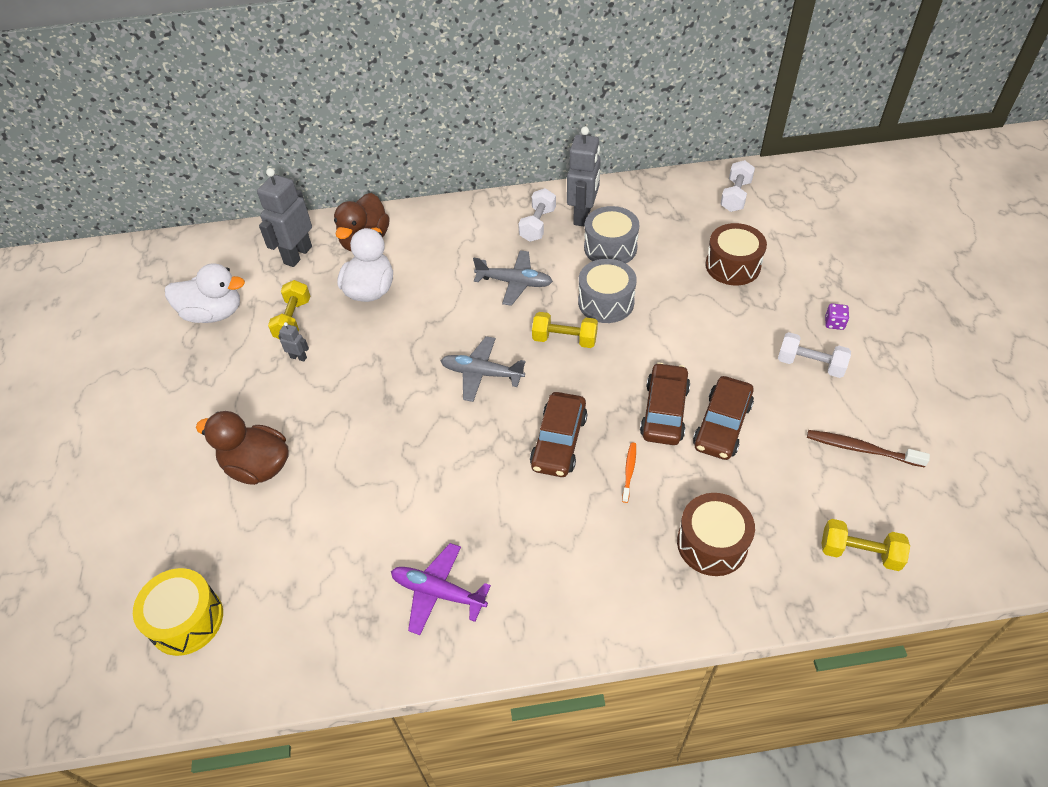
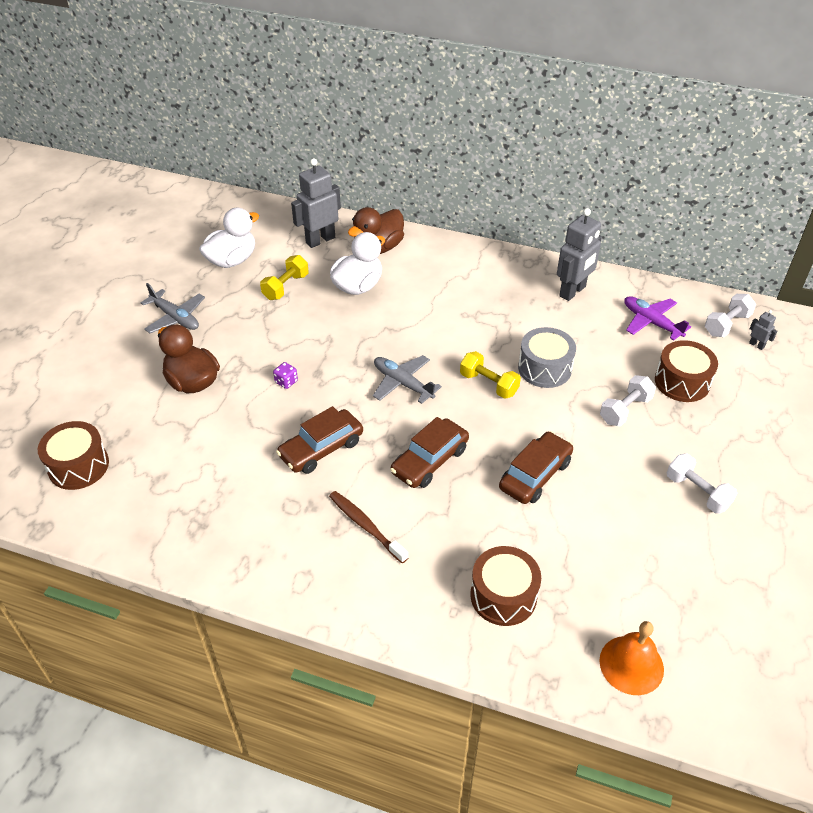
camera: 25 degrees right, 5 degrees down
yellow drum [133,568,223,656] -> brown drum [38,421,109,490]
white duck [165,263,245,323] -> white duck turned 75 degrees counterclockwise [199,208,259,268]
grey robot [278,322,309,362] -> grey robot moved to [749,310,777,350]
purple plane [391,543,491,635] -> purple plane moved to [624,296,691,341]
grey plane [473,250,553,306] -> grey plane moved to [140,283,205,333]
white dumbbell [518,188,556,242] -> white dumbbell moved to [600,375,656,426]
grey drum [584,206,639,263] -> none
orange toothbrush [622,442,636,503] -> none
brown car [693,376,754,460] -> brown car moved to [276,406,363,474]
brown toothbrush [807,430,930,467] -> brown toothbrush moved to [329,491,409,564]
yellow dumbbell [822,519,910,571] -> orange bell [599,621,664,695]
purple dice [825,303,849,330] -> purple dice moved to [273,362,298,389]

